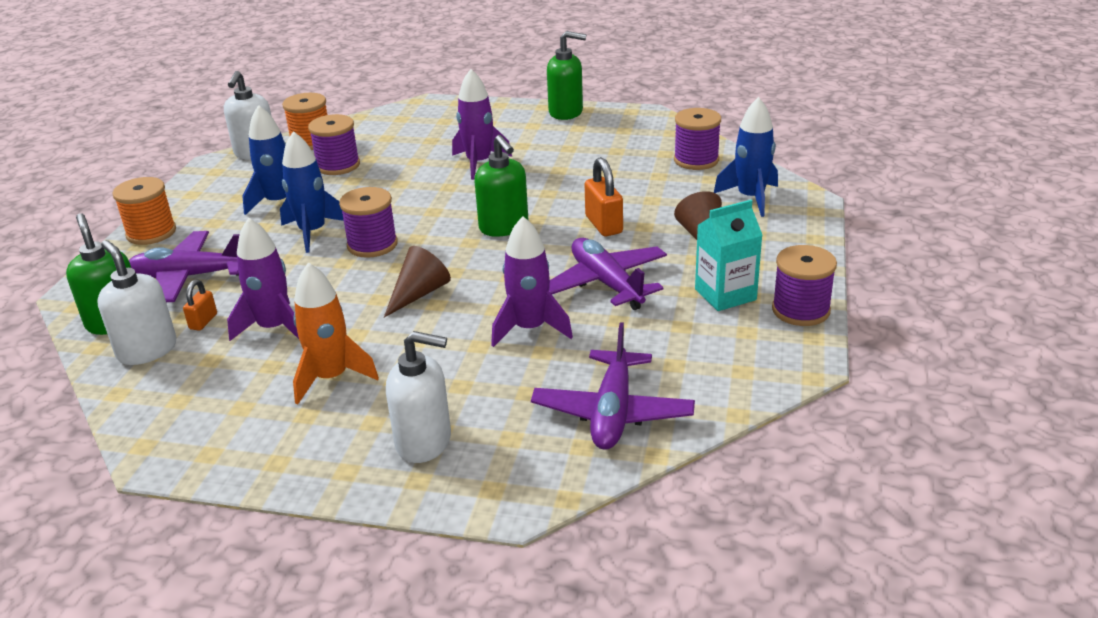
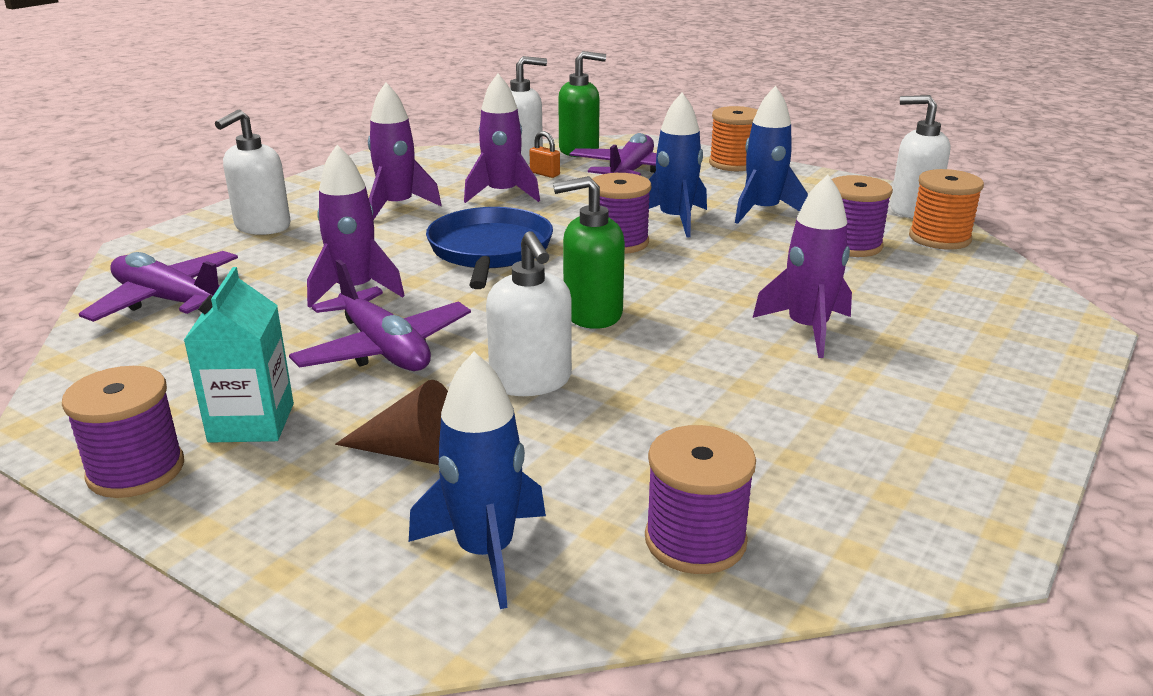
camera: 110 degrees right, 5 degrees down
orange rocket [293,262,379,404] -> purple rocket [368,83,442,220]
brown cone [384,246,451,317] -> blue pan [426,207,553,289]
green soap dispenser [547,31,587,120] -> none
purple plane [549,238,667,310] -> purple plane turned 60 degrees clockwise [289,259,471,371]
orange padlock [585,157,623,236] -> white soap dispenser [486,231,572,396]

